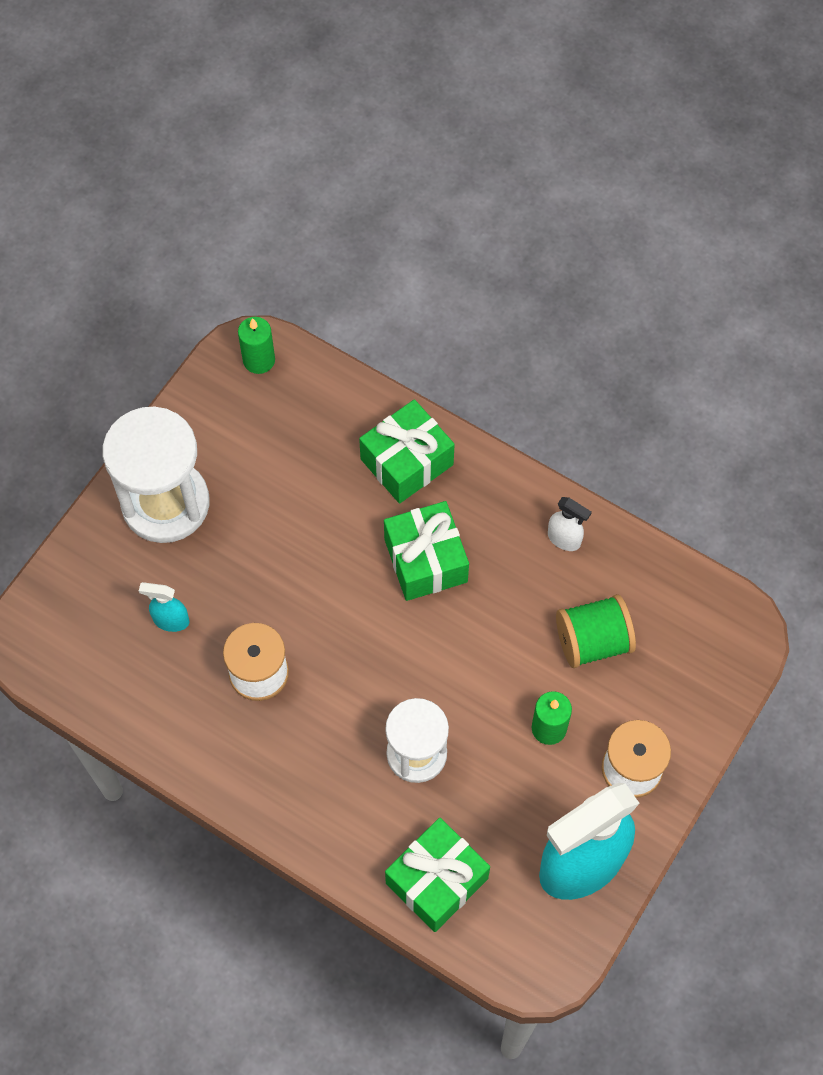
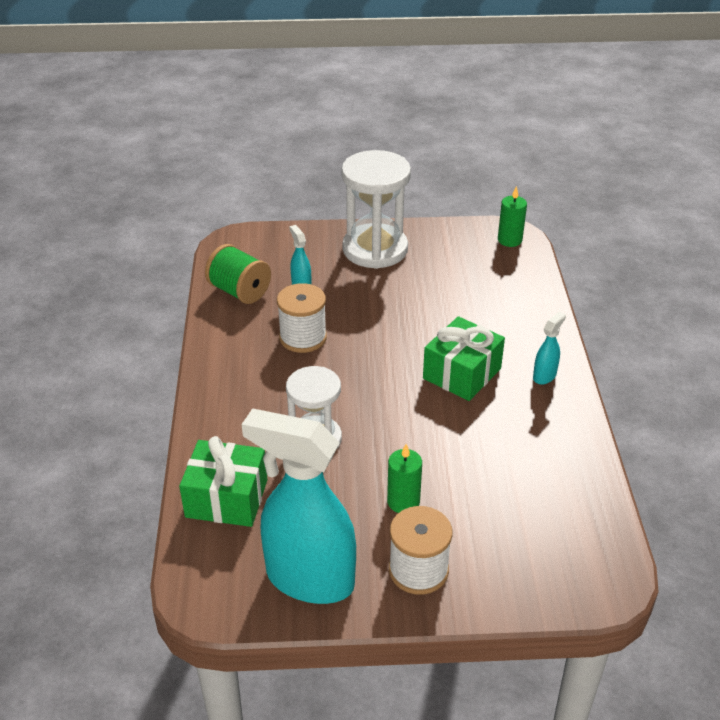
camera: 55 degrees right, 25 degrees down
green gift [359,399,455,504] -> none
white spray bottle [548,497,592,551] -> none
green spool [556,594,636,668] -> green spool moved to [205,244,271,304]
none -> turquoise spray bottle [533,311,566,385]

